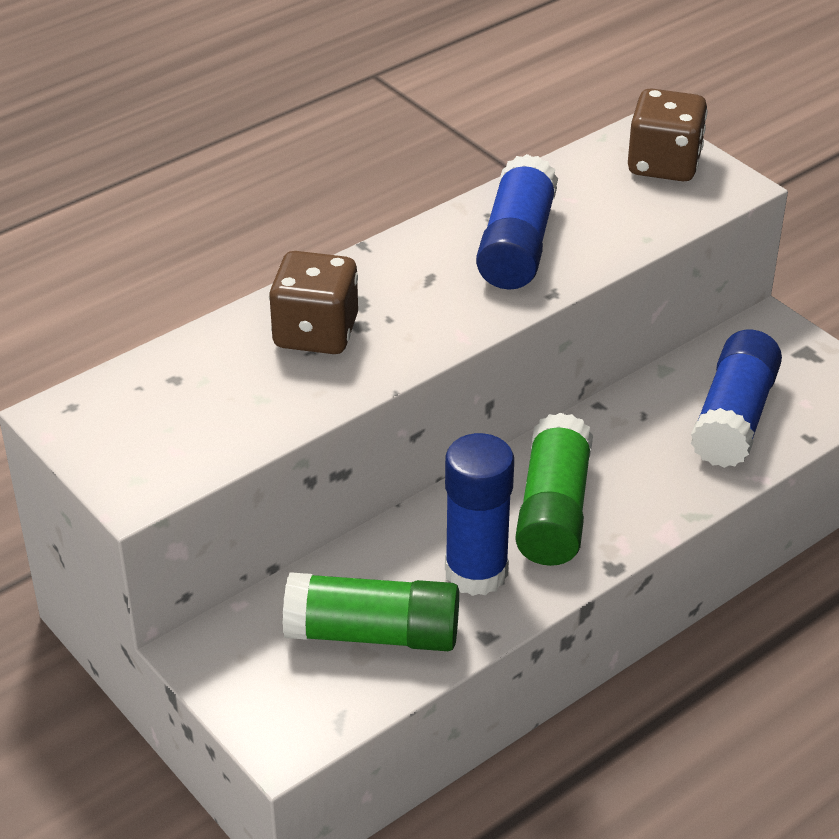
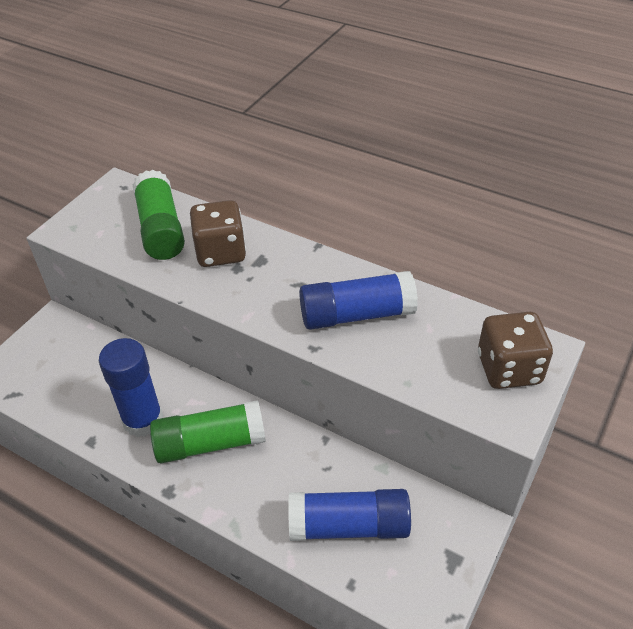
camera: 70 degrees right, 5 degrees up
green glue stick [282,572,459,651] -> green glue stick moved to [132,170,185,260]

